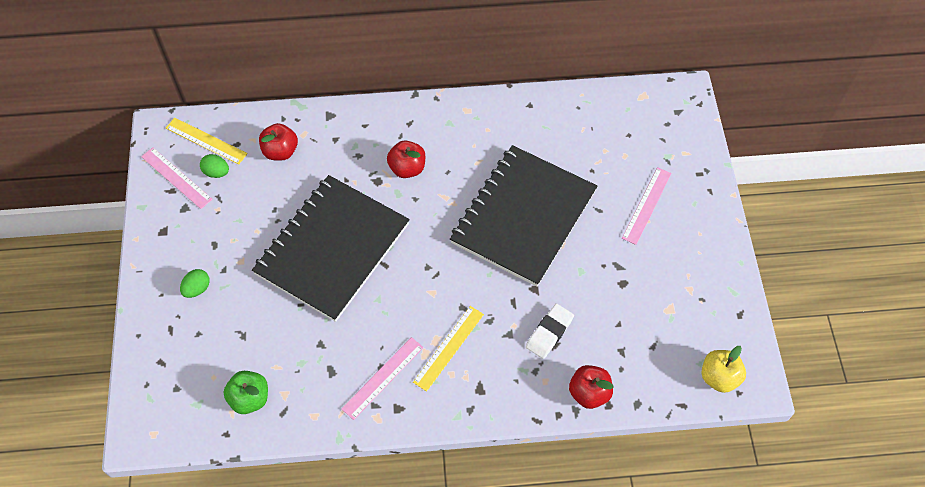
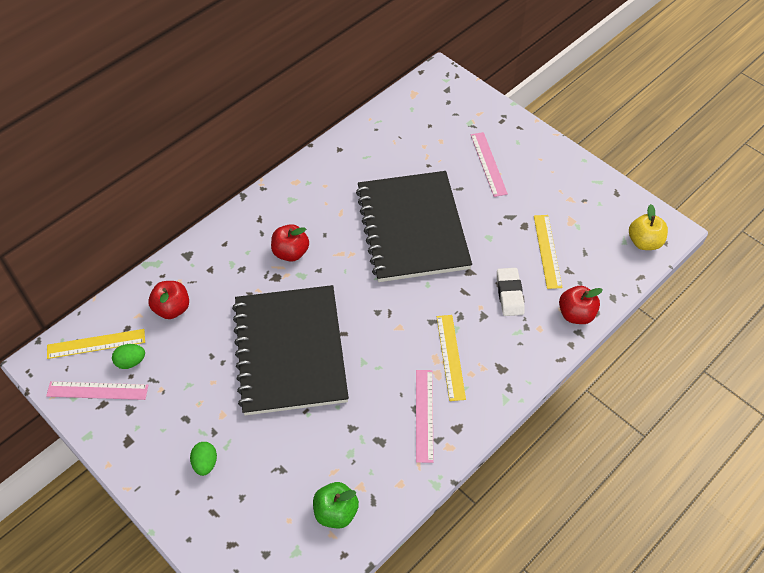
camera: 40 degrees left, 5 degrees down
none -> yellow ruler [534,215,563,289]

